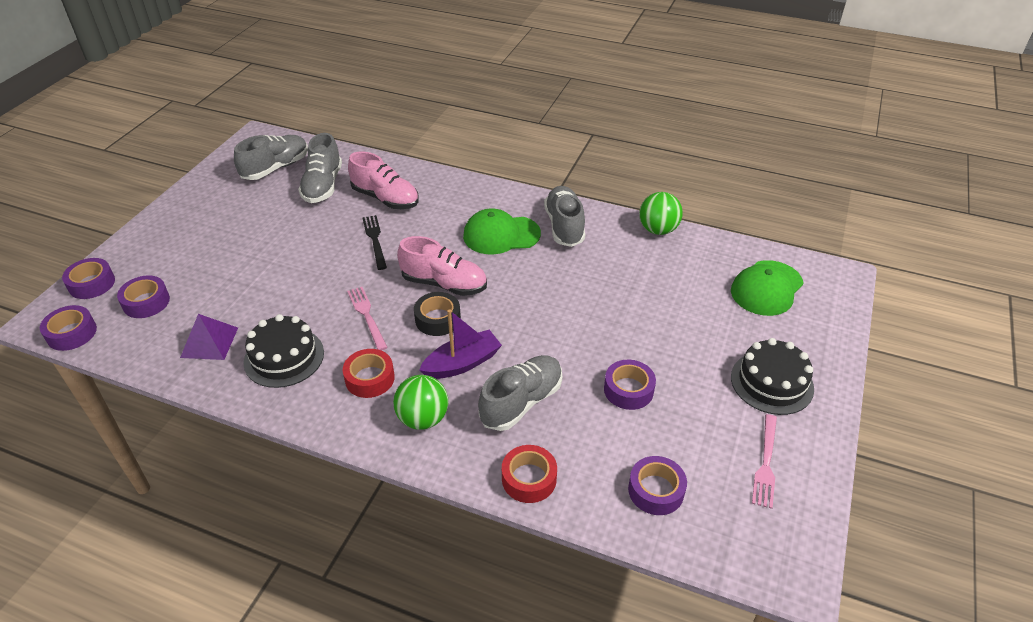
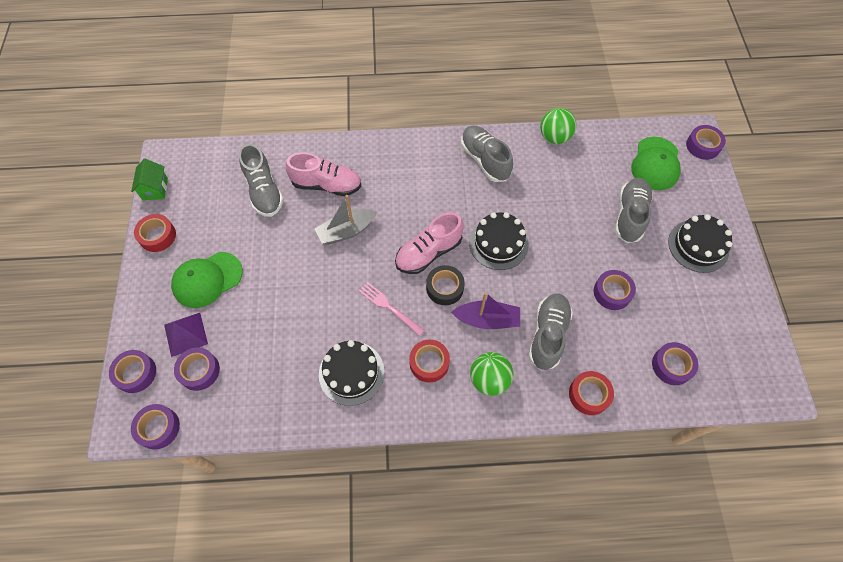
camera: 25 degrees left, 20 degrees up
purple pyramid [180,314,238,360] -> purple pyramid moved to [164,313,208,357]
grey shoe [234,135,308,180] -> grey shoe moved to [615,178,653,243]
black fork [363,215,387,270] -> grey boat [315,195,377,245]
pink shoe [397,236,487,296] -> pink shoe turned 150 degrees clockwise [395,212,464,274]
purple boat [419,309,502,379] -> purple boat turned 60 degrees clockwise [451,292,520,329]
green cap [463,209,541,254] -> green cap moved to [171,252,243,308]
pink fork [752,414,777,509] -> none
none -> green house [131,159,168,200]
none -> red tape [134,214,176,252]
none -> black cake [469,212,529,270]
none -> purple tape [686,125,726,160]

